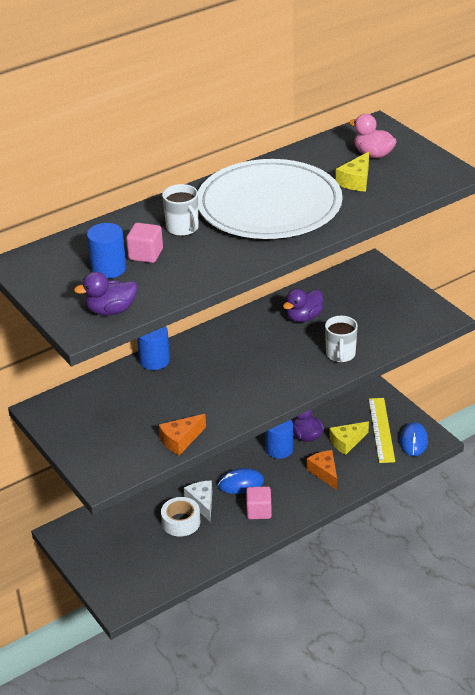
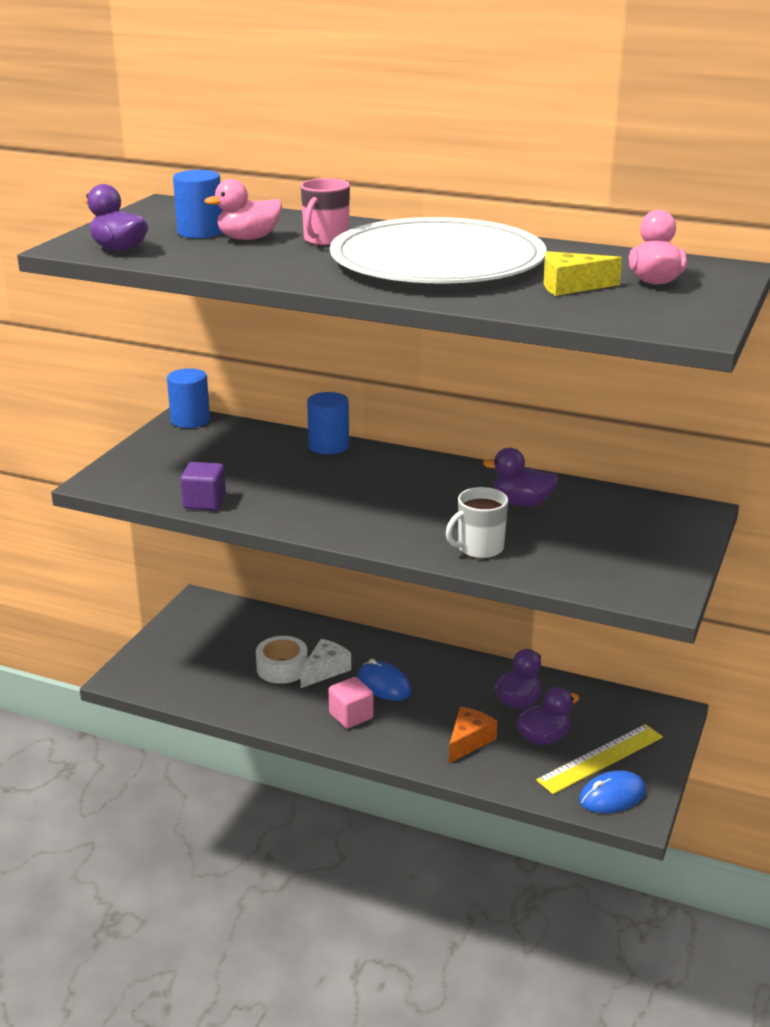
camera: 55 degrees right, 10 degrees down
pink cube [126,223,163,263] -> pink duck [204,179,282,240]
orange cheese [159,414,206,455] -> purple cube [180,462,226,510]
white mug [162,184,199,236] -> pink mug [301,178,350,246]
blue cylinder [265,420,293,459] -> blue cylinder moved to [167,368,210,428]
yellow cheese [329,422,369,455] -> purple duck [516,686,579,745]

